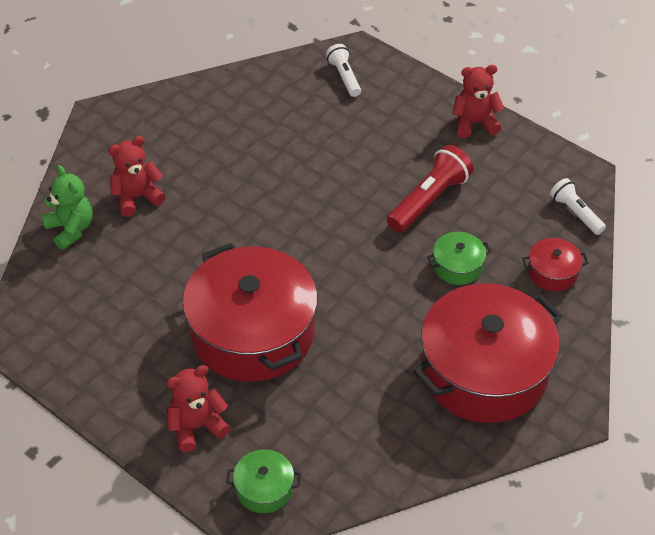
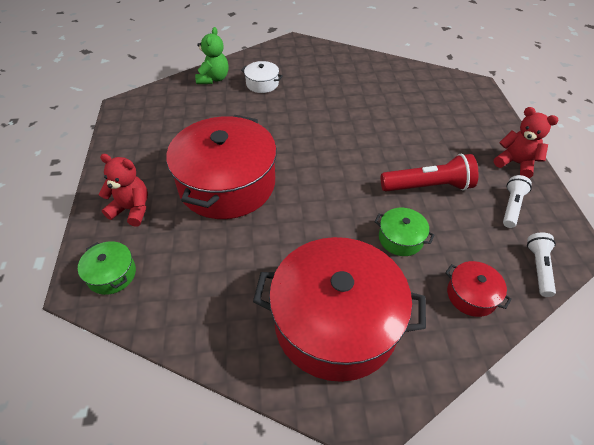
camera: 45 degrees right, 0 degrees up
red teddy bear [108,136,166,217] -> white pot [241,61,283,93]
white flashlight [326,44,361,97] -> white flashlight moved to [503,175,532,228]

